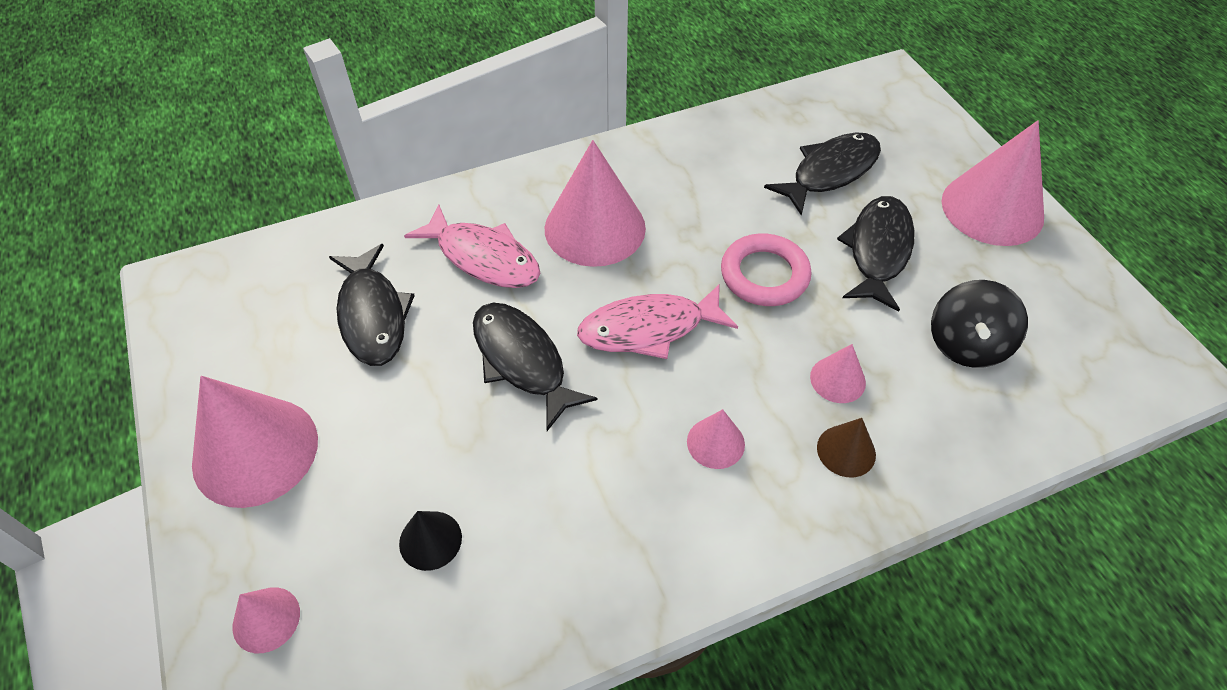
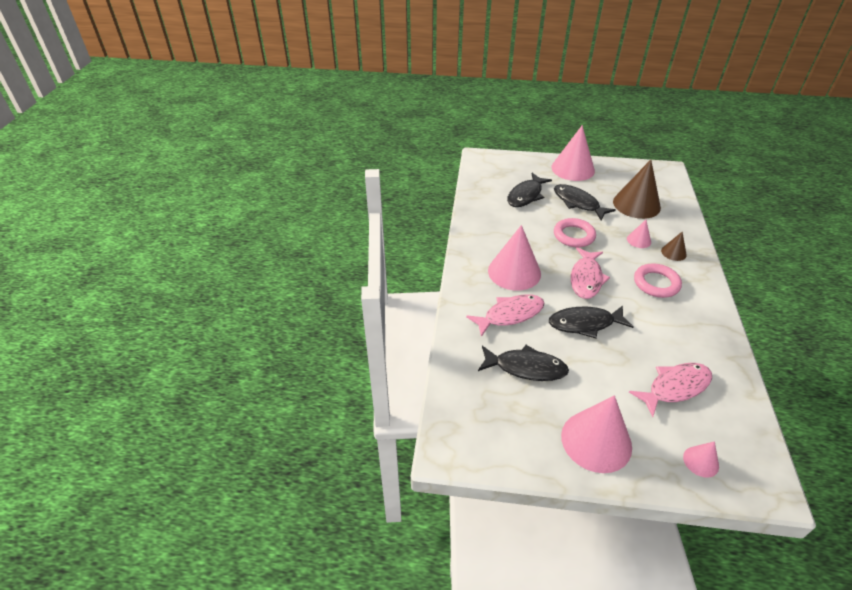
camera: 60 degrees left, 10 degrees down
black cone [399,511,462,571] -> pink fish [629,363,712,417]
pink cone [687,409,745,469] -> pink ring [634,263,682,298]
black fish [764,133,881,216] -> black fish turned 135 degrees counterclockwise [507,173,552,207]
black spinning top [931,280,1028,368] -> brown cone [613,160,661,219]

